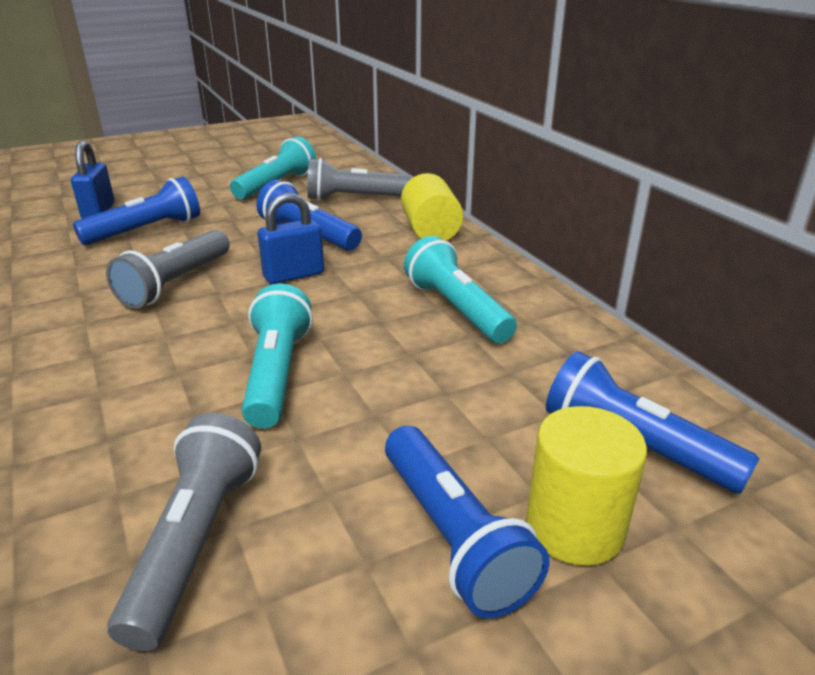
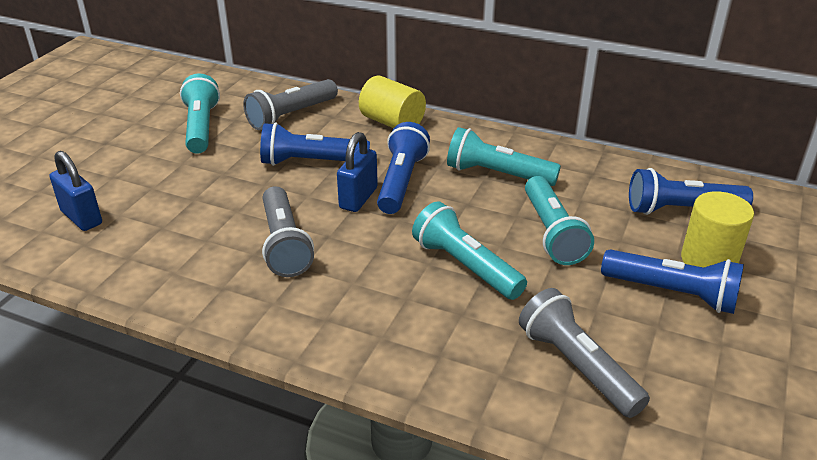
camera: 40 degrees left, 5 degrees up
blue flashlight [73,176,200,245] -> blue flashlight moved to [377,122,430,214]
none -> turquoise flashlight [525,176,594,265]

